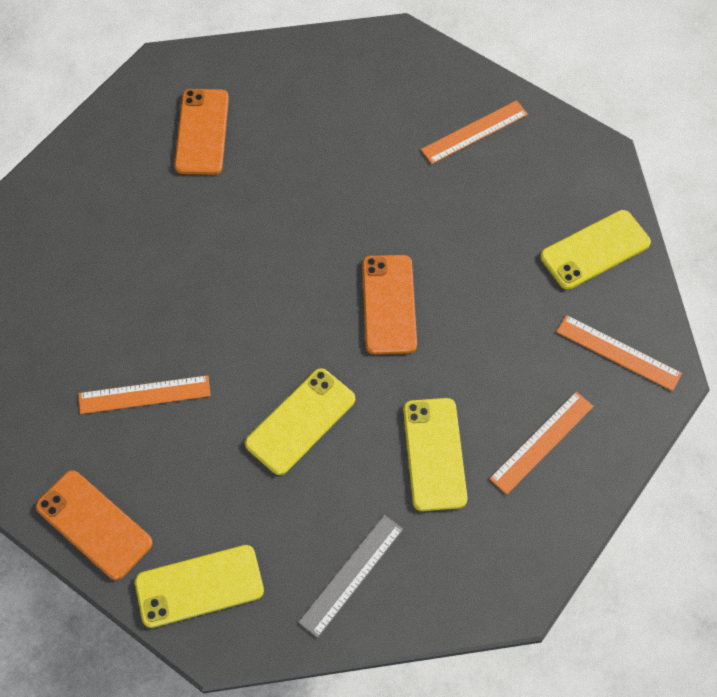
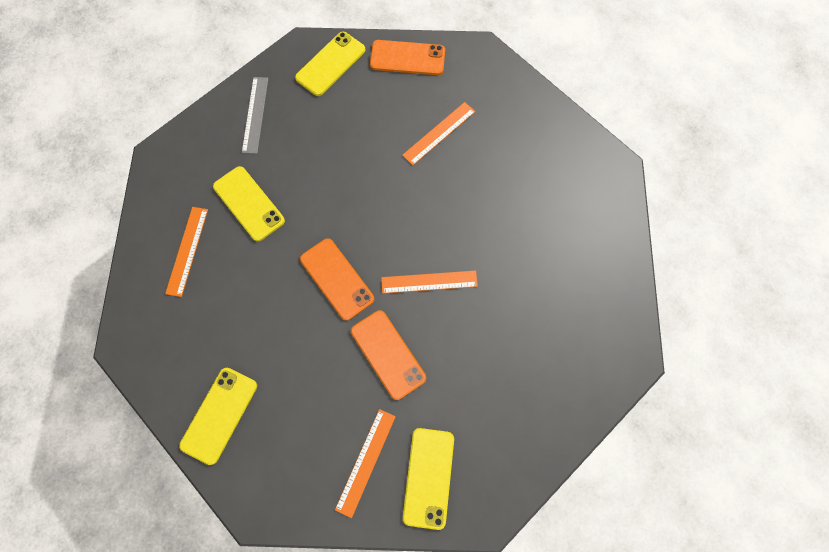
camera: 145 degrees right, 10 degrees up
orange phone [174,89,229,175] -> orange phone moved to [351,310,426,400]
yellow phone [245,368,355,475] -> yellow phone moved to [403,428,454,530]
orange ruler [556,315,682,391] -> orange ruler moved to [381,271,478,294]

